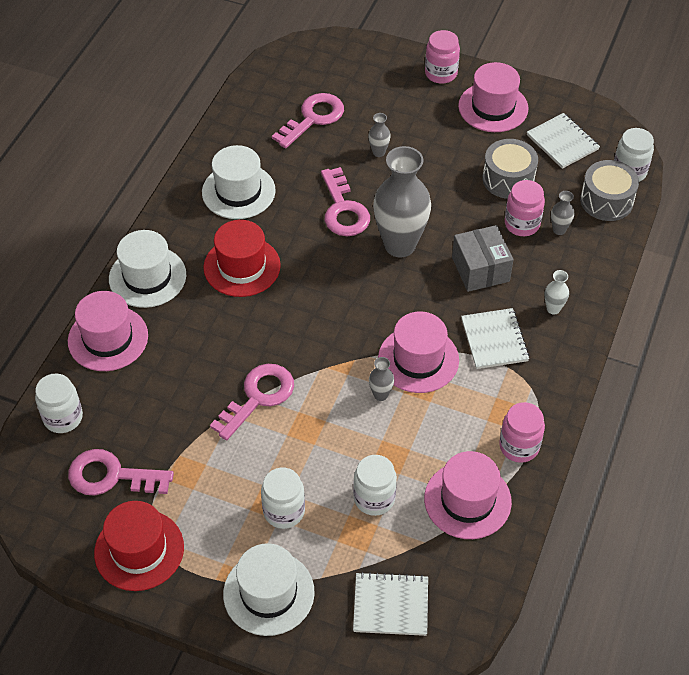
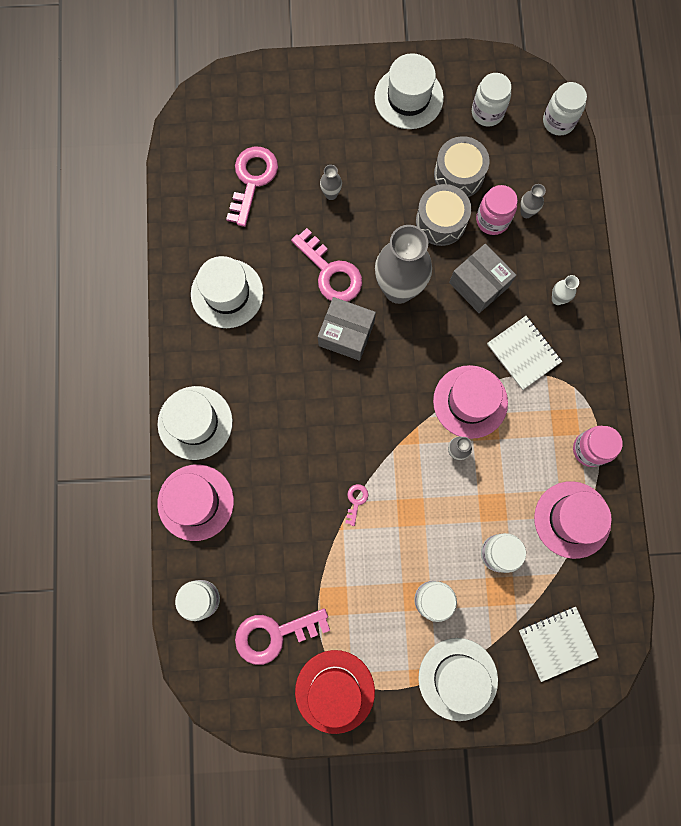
camera: 25 degrees left, 25 degrees up
red hat [203,220,281,297] -> none
pink key [210,364,294,440] -> pink key [345,484,368,526], size x0.45
pink jar [425,30,460,84] -> none
pink hat [458,62,529,132] -> white hat [374,53,444,129]
white notebook [527,113,600,169] -> white jar [472,73,511,126]
grey drum [580,160,639,221] -> grey drum moved to [416,184,471,246]
none -> grey box [318,297,376,361]

